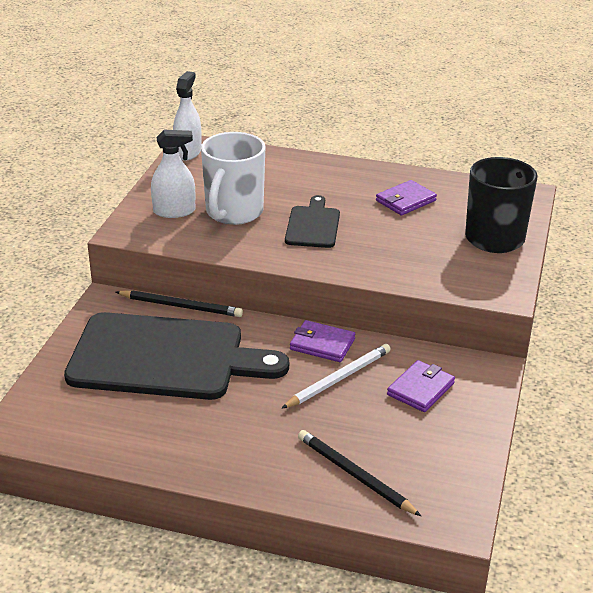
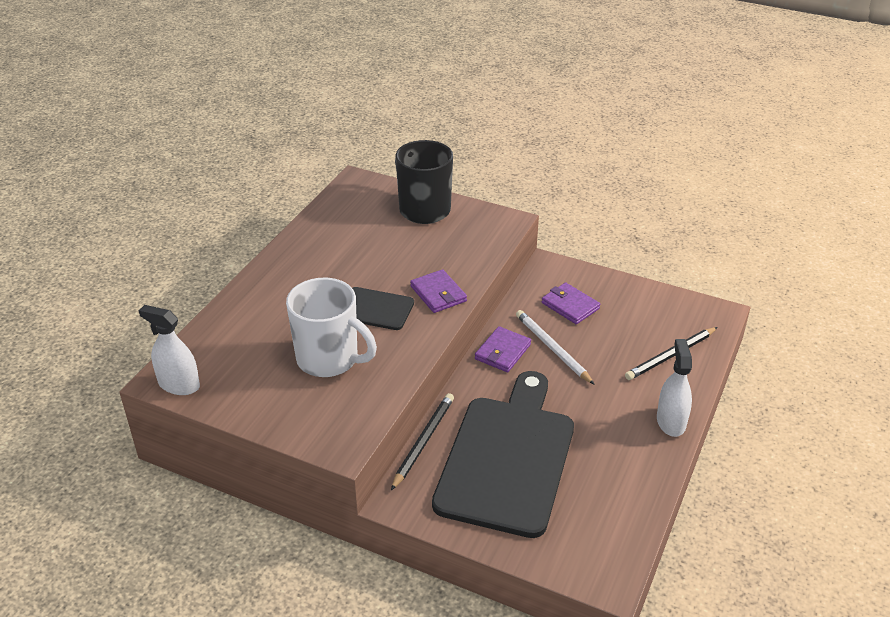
camera: 80 degrees left, 5 degrees up
white spray bottle [151,130,195,218] -> white spray bottle moved to [657,339,692,437]
purple wallet [376,180,437,216] -> purple wallet moved to [410,269,467,313]

